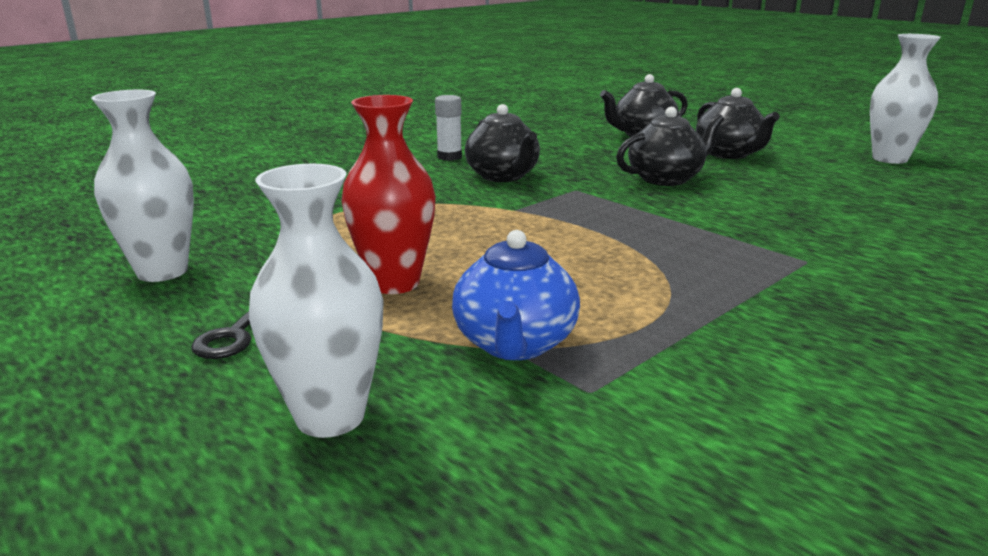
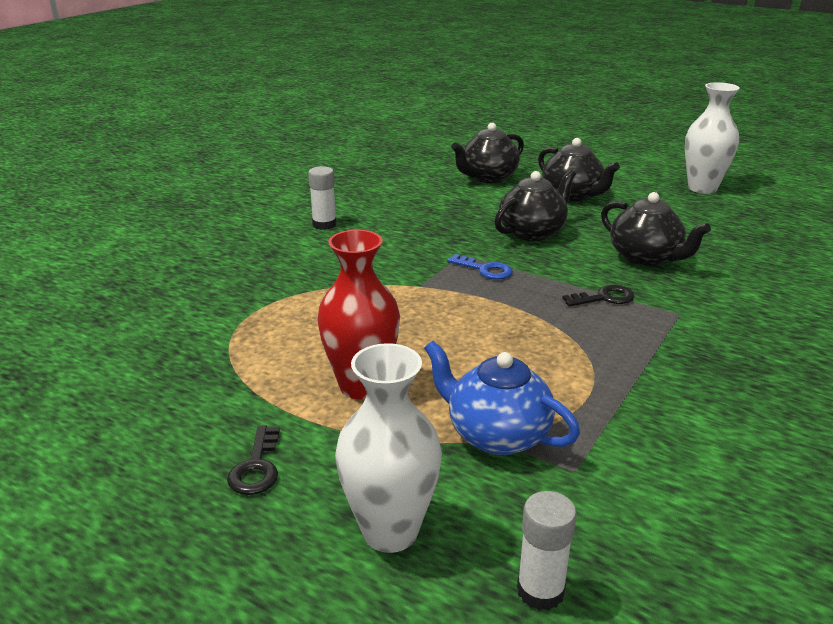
camera: 15 degrees left, 5 degrees up
white vase [91,90,194,282] -> none
blue teapot [452,230,580,360] -> blue teapot turned 135 degrees clockwise [424,341,580,455]
black teapot [465,104,540,182] -> black teapot moved to [601,192,711,266]
none -> blue key [447,254,513,280]
none -> white glue stick [517,491,577,611]
none -> black key [562,285,634,307]

